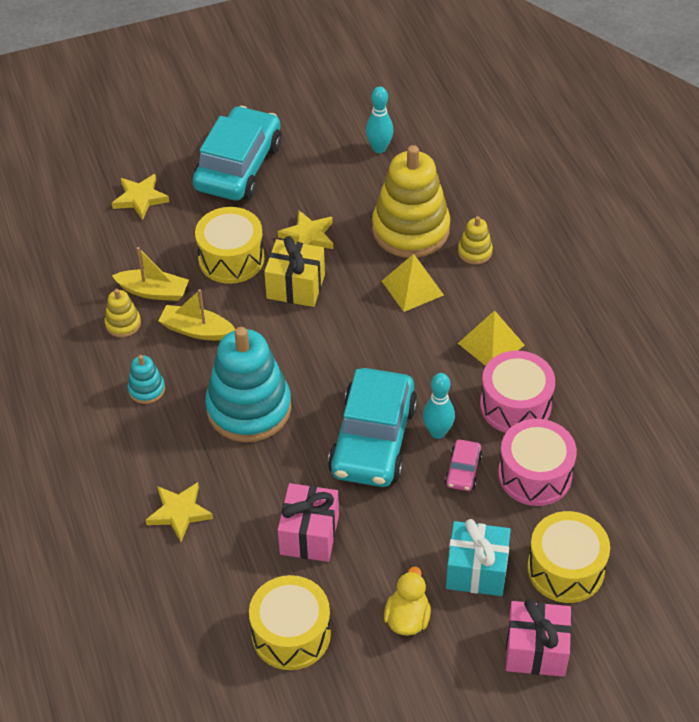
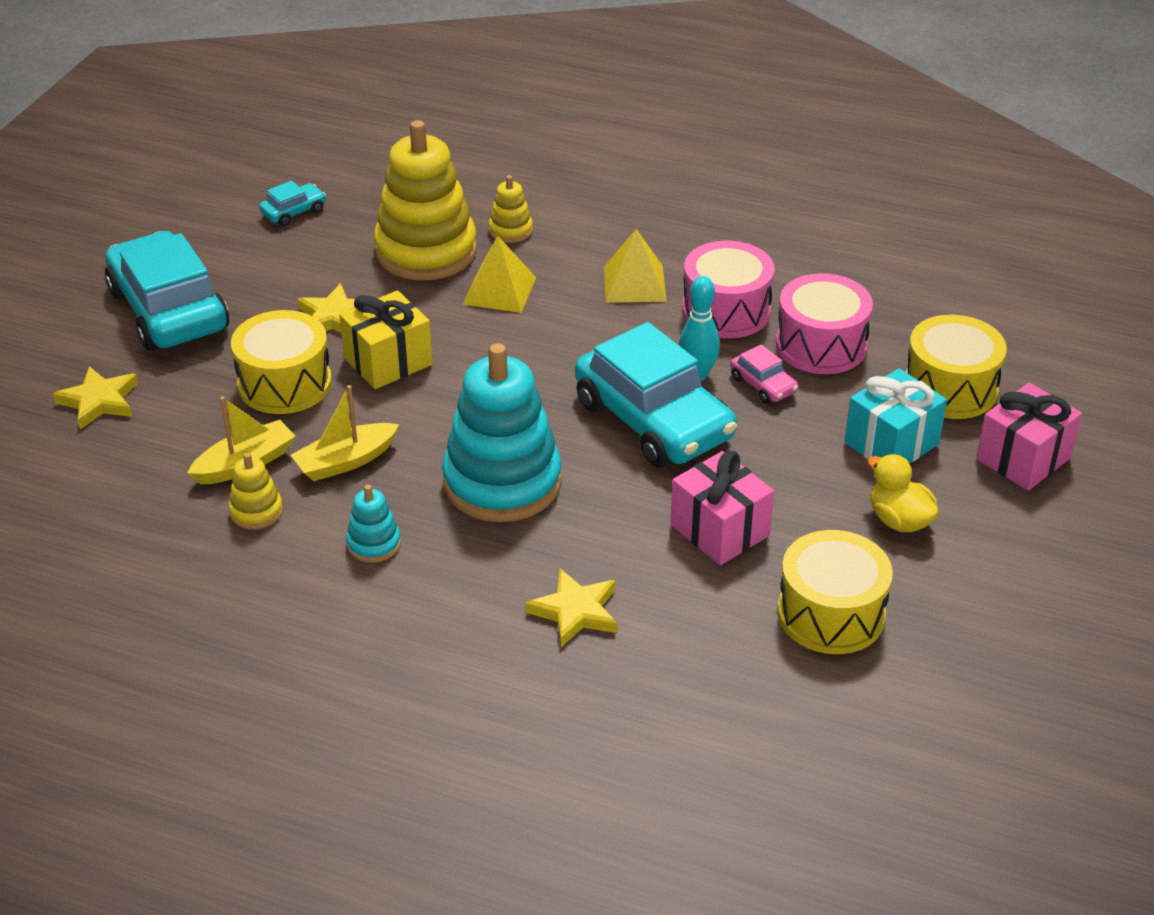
camera: 50 degrees left, 10 degrees down
turquoise bowling pin [366,86,393,153] -> turquoise car [259,181,326,226]

